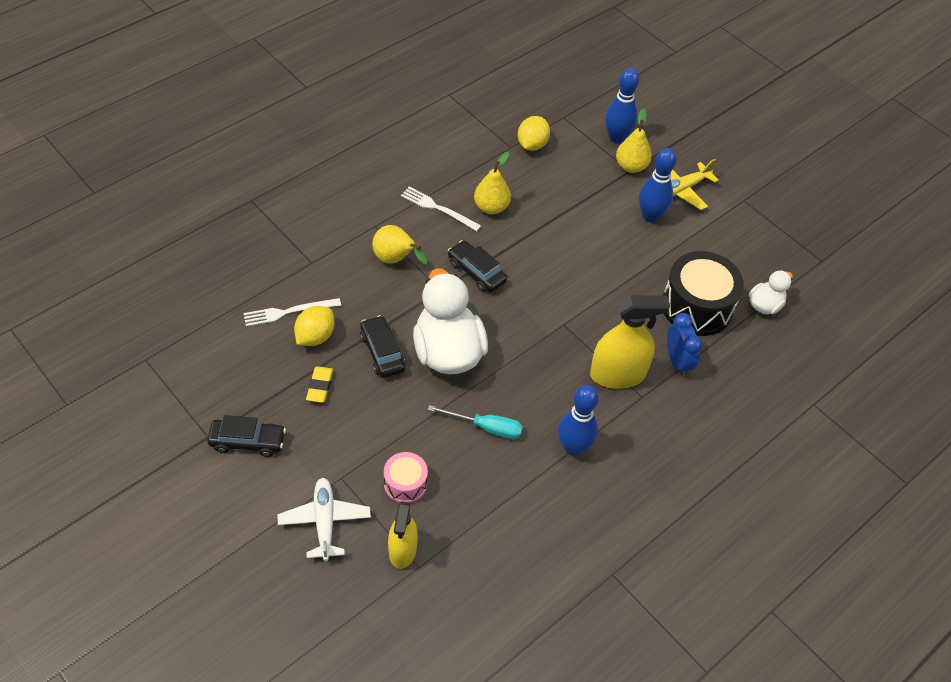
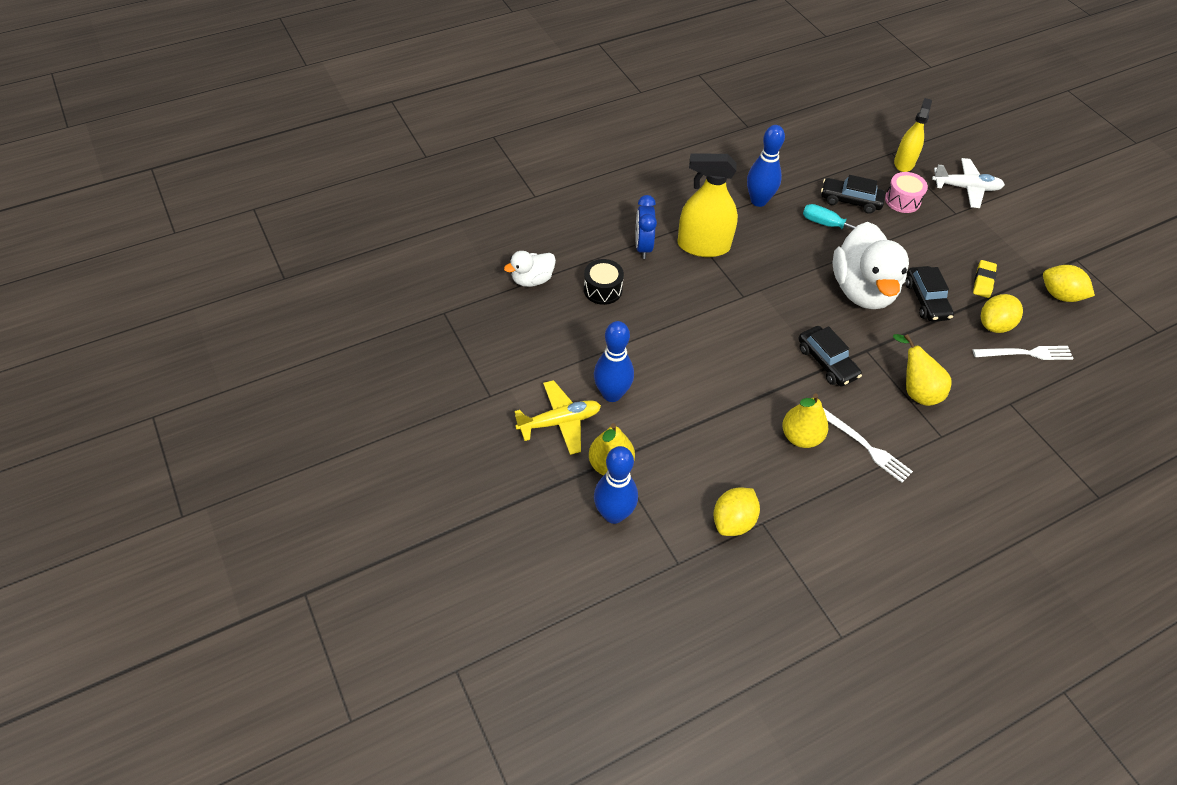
camera: 165 degrees left, 0 degrees up
black car [207,415,286,457] -> black car moved to [821,175,885,214]
white plane [278,478,371,561] -> white plane turned 90 degrees counterclockwise [932,158,1005,208]
black drum [663,251,744,336] -> black drum [584,259,624,305], size x0.53
none -> yellow lemon [1043,265,1095,302]

